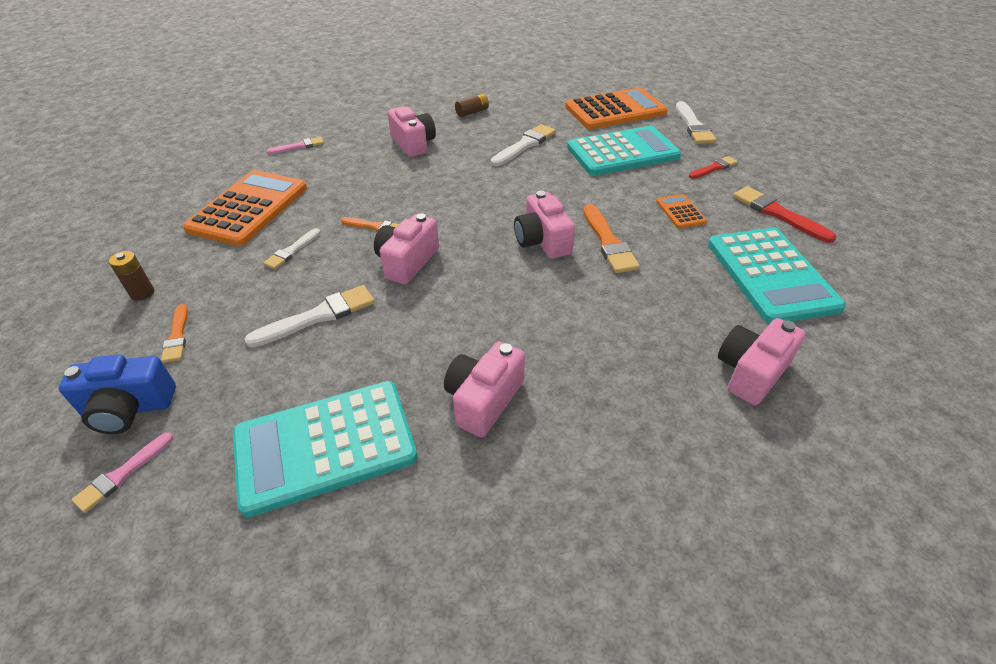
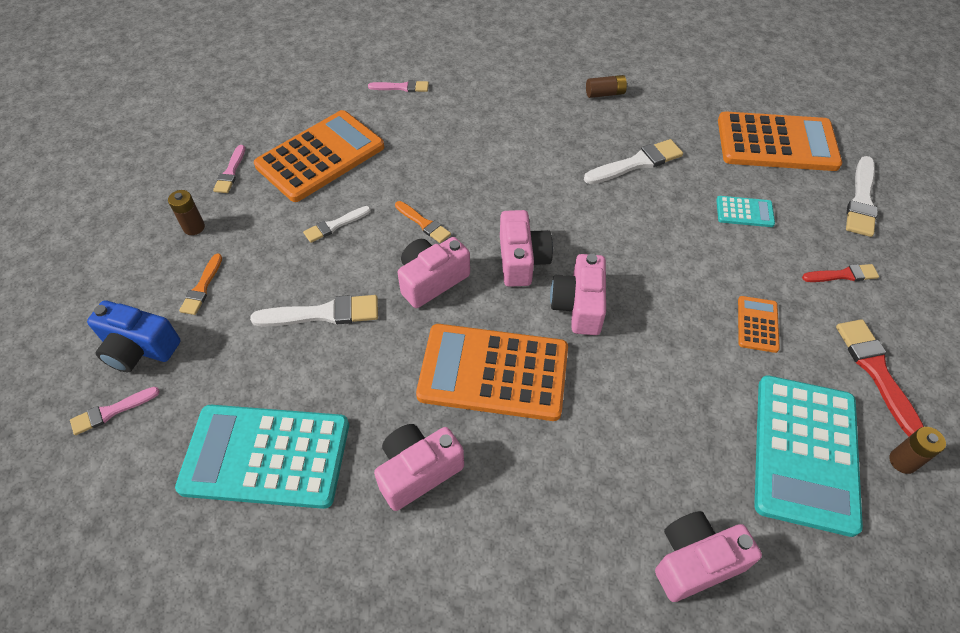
camera: 25 degrees right, 10 degrees up
pink camera [388,106,436,157] -> pink camera moved to [500,210,553,287]
turquoise calculator [567,126,681,175] -> turquoise calculator [716,196,775,227], size x0.45
orange brush [583,204,640,273] -> none
none -> pink brush [213,145,245,193]
none -> orange calculator [416,324,568,421]
none -> brown battery [889,427,946,474]

